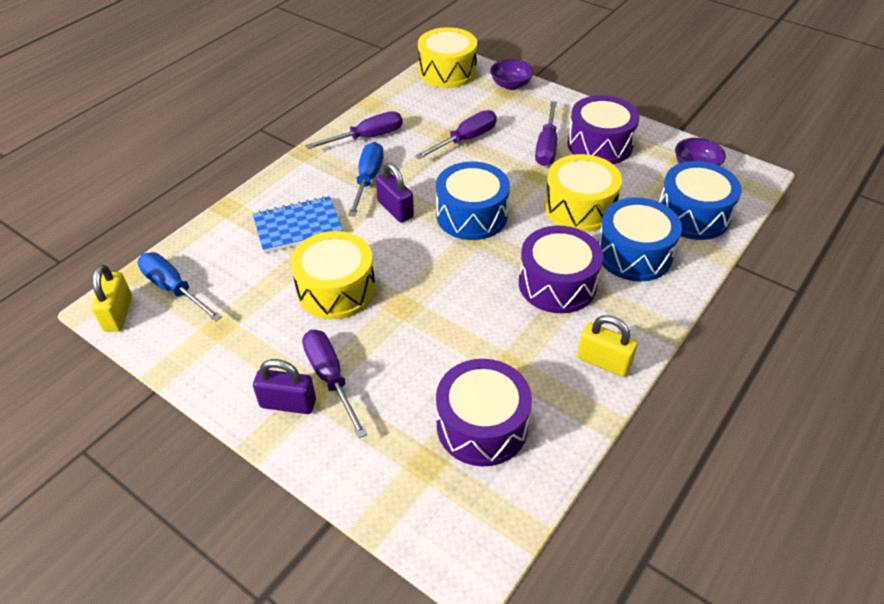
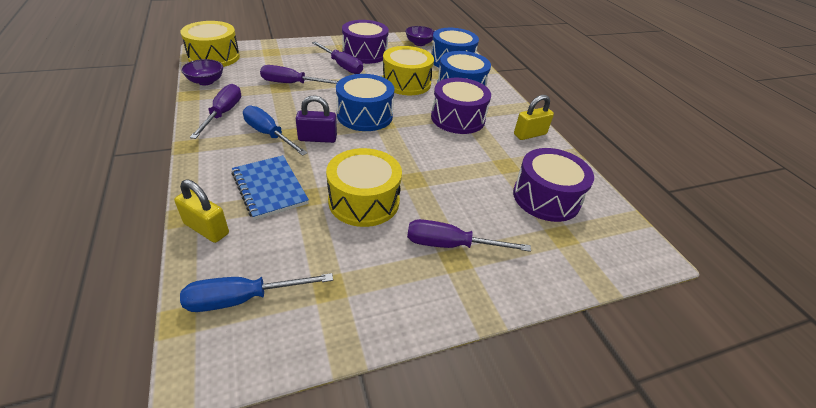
camera: 60 degrees left, 5 degrees down
yellow padlock [91,264,132,332] -> yellow padlock moved to [174,180,229,243]
blue notebook [253,196,343,253] -> blue notebook turned 45 degrees counterclockwise [232,155,309,220]
purple padlock [253,359,316,414] -> none
purple screwdriver [415,110,497,159] -> purple screwdriver turned 75 degrees counterclockwise [260,65,338,84]
purple bowl [490,59,534,90] -> purple bowl moved to [181,59,223,85]

